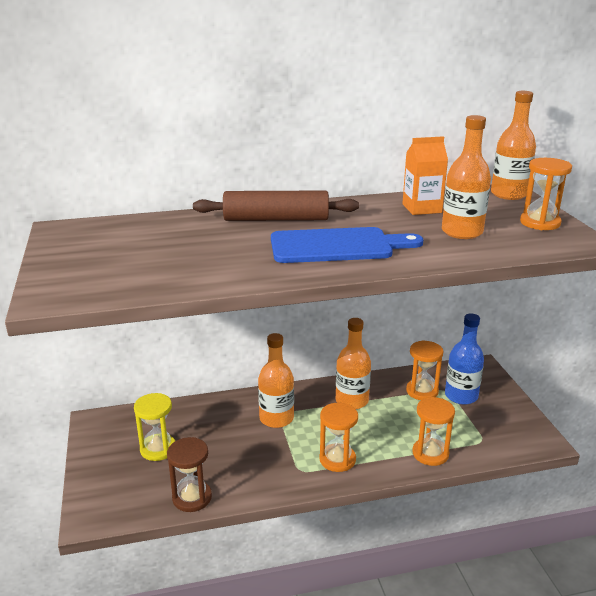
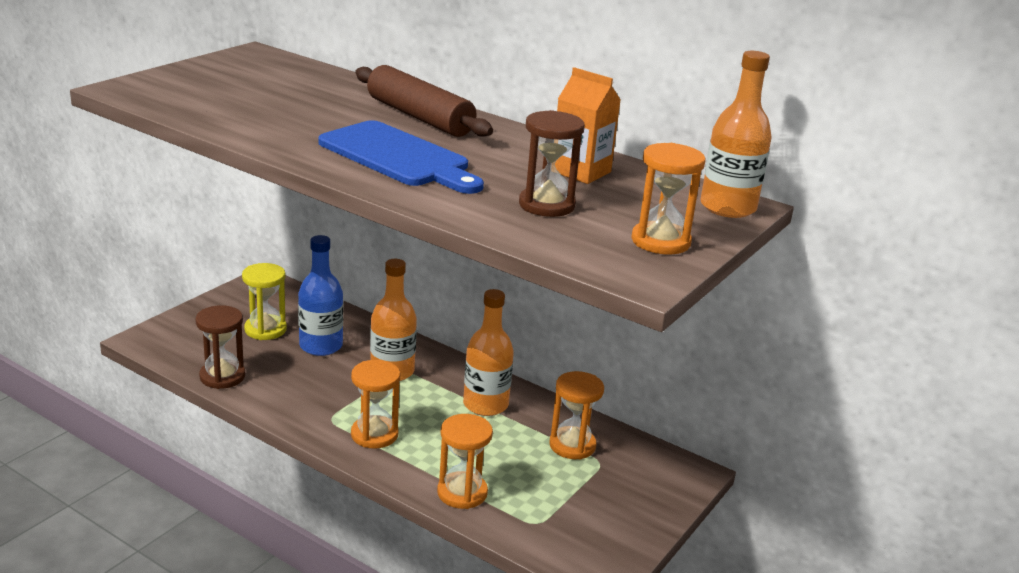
camera: 45 degrees right, 0 degrees up
orange bottle [442,115,491,239] -> brown hourglass [519,110,585,217]
blue bottle [445,313,484,405] -> blue bottle moved to [298,235,343,356]

